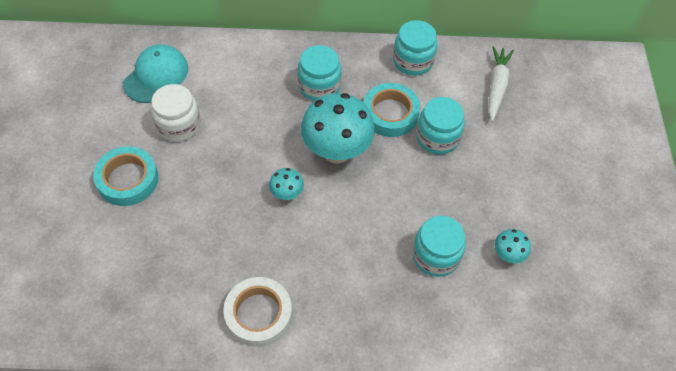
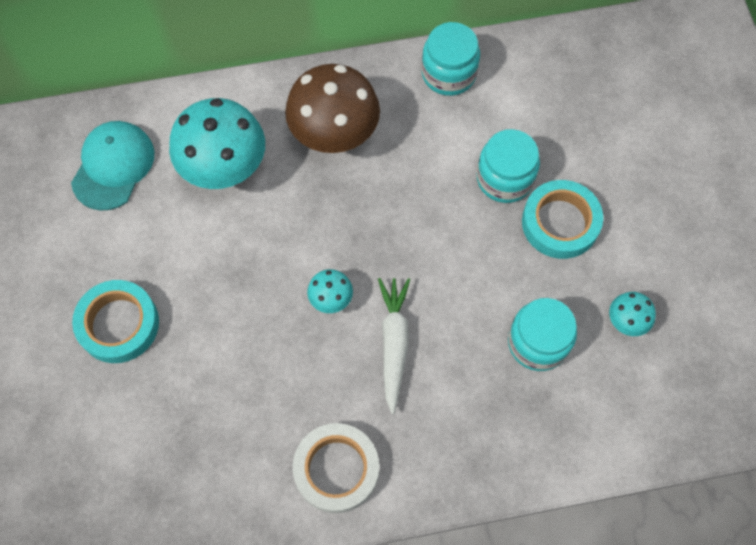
camera: 10 degrees left, 10 degrees up
white jar [151,84,201,142] -> none
turquoise jar [298,45,341,101] -> brown mushroom [285,64,380,153]
turquoise mushroom [301,93,375,164] -> turquoise mushroom moved to [169,98,265,189]
turquoise tape [363,83,420,137] -> turquoise tape moved to [522,180,603,259]
white carrot [488,46,514,122] -> white carrot moved to [378,278,410,414]

